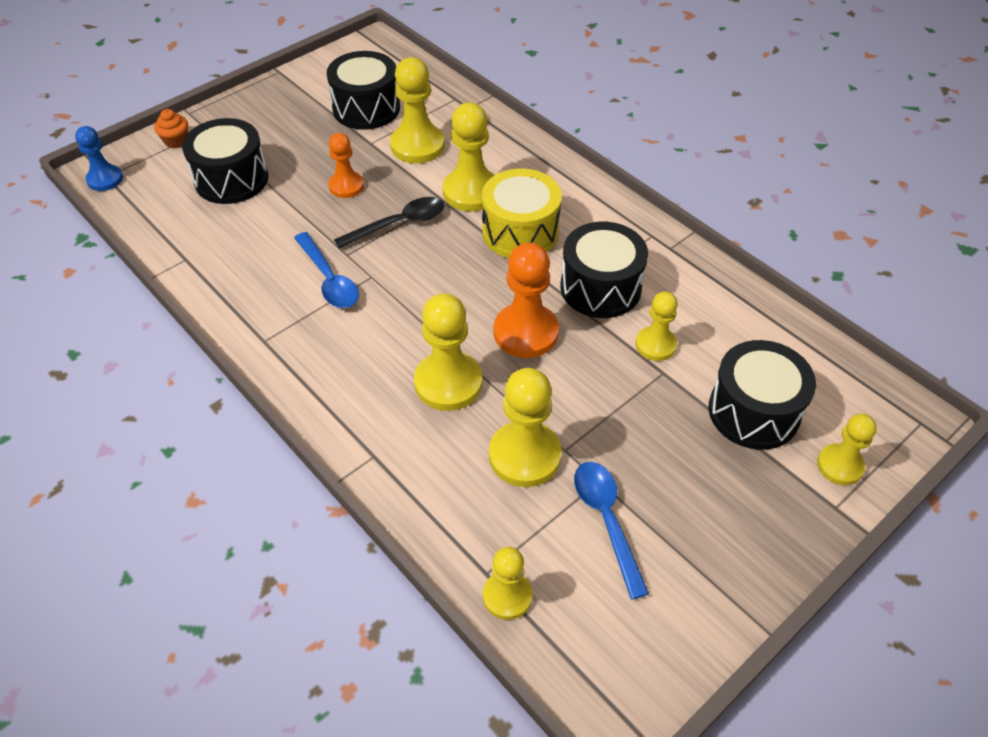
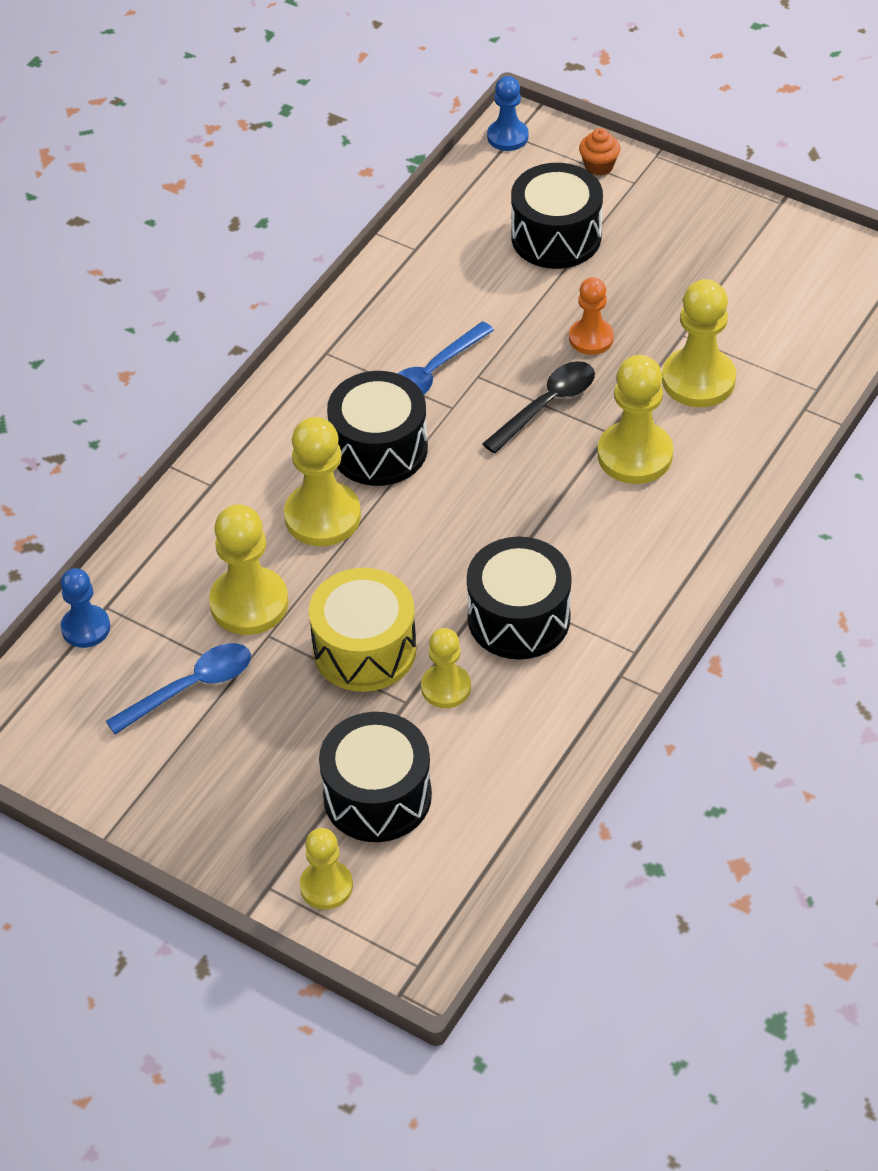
camera: 75 degrees right, 0 degrees up
black drum [327,51,400,130] -> black drum moved to [327,371,428,486]
black spoon [334,197,445,249] -> black spoon turned 90 degrees counterclockwise [482,361,595,453]
yellow drum [482,169,562,258] -> yellow drum moved to [309,568,417,692]
yellow pawn [483,547,532,620] -> blue pawn [61,568,110,648]
orange pawn [494,242,559,358] -> none

